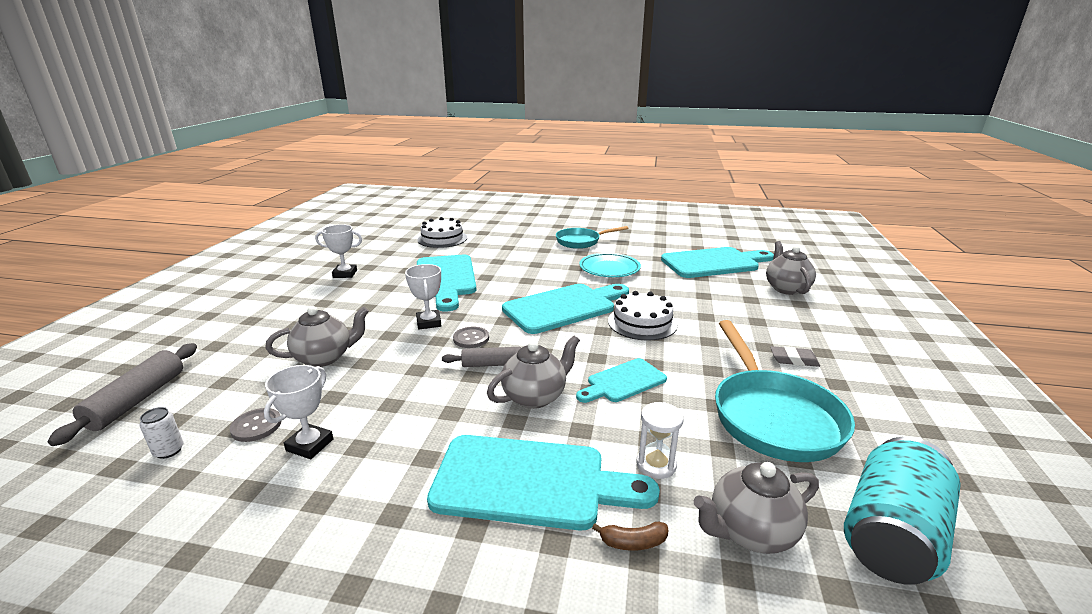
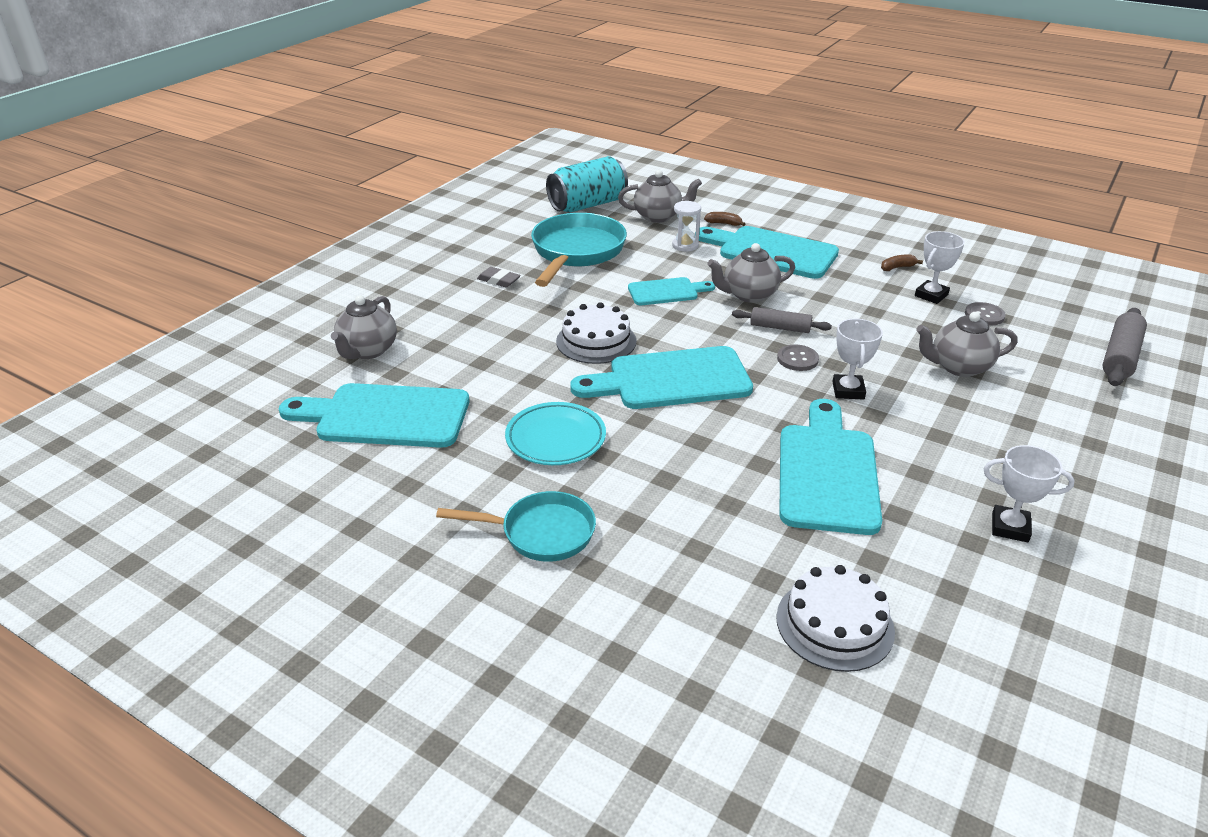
camera: 160 degrees left, 10 degrees up
white can [139,407,183,459] -> none
none -> brown banana [881,255,923,271]

